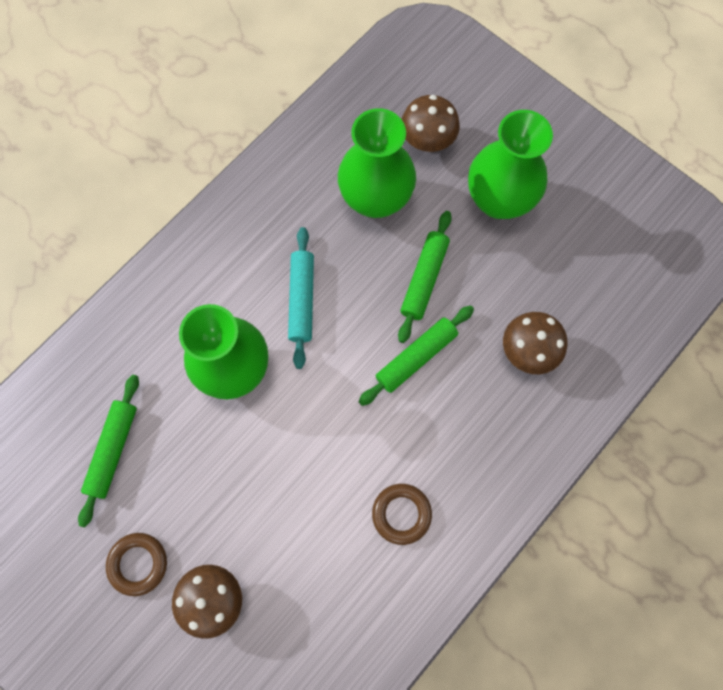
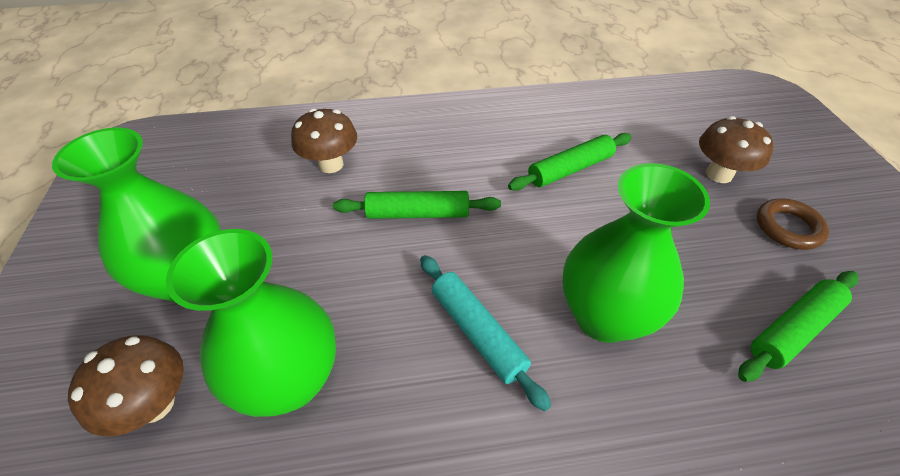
camera: 140 degrees left, 25 degrees down
turquoise rolling pin [288,227,314,369] -> turquoise rolling pin turned 75 degrees counterclockwise [420,255,551,411]
brown ring [372,484,432,545] -> none
green rolling pin [398,211,452,343] -> green rolling pin moved to [508,133,632,191]

